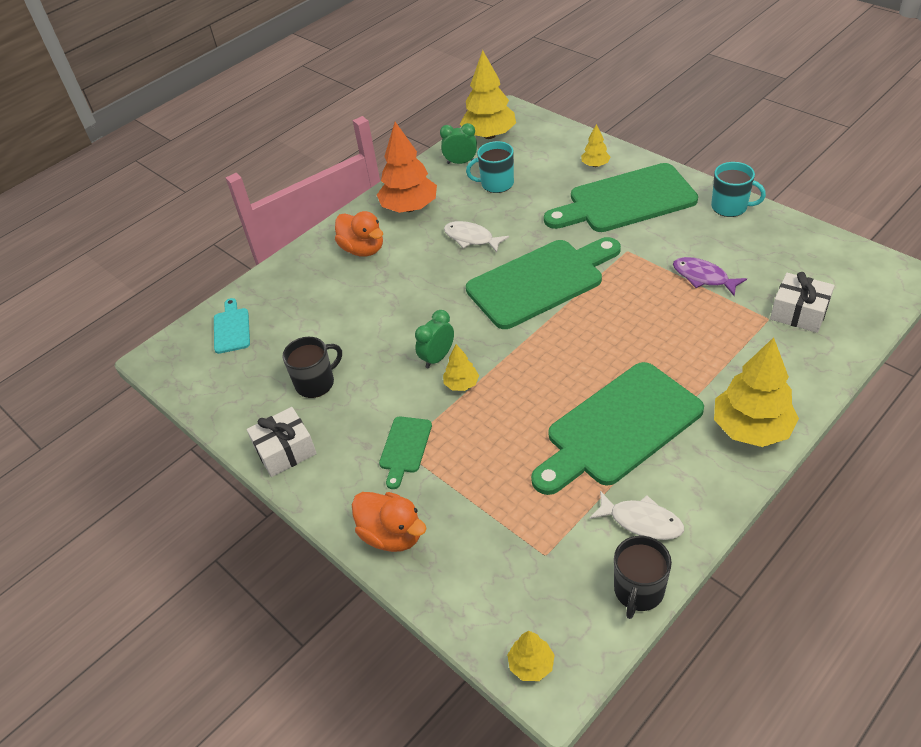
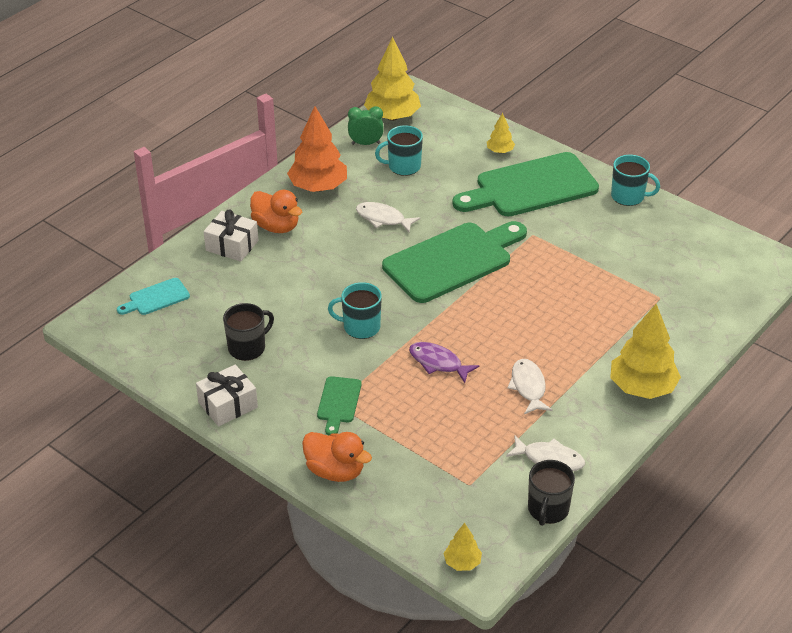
camera: 10 degrees left, 5 degrees down
turquoise cutting board [214,298,250,354] -> turquoise cutting board turned 105 degrees counterclockwise [117,278,190,315]
green clock [415,310,454,368] -> turquoise mug [328,282,382,339]
yellow tree [443,344,479,391] -> none
green cutting board [531,362,704,495] -> white fish [507,359,553,414]
purple fish [673,257,747,296] -> purple fish moved to [409,342,479,383]
white gift [770,272,835,333] -> white gift moved to [204,210,259,262]

